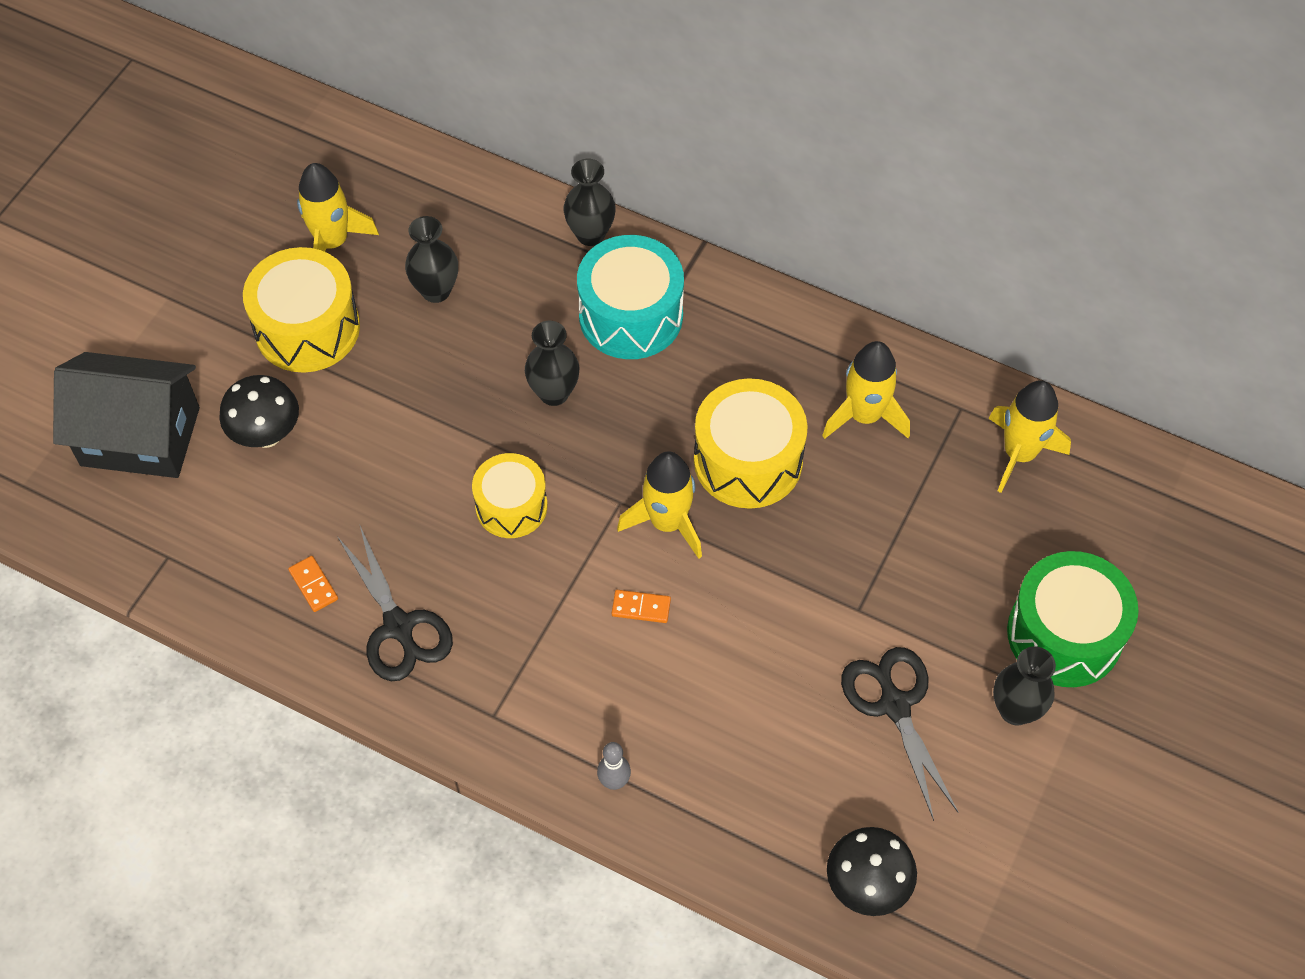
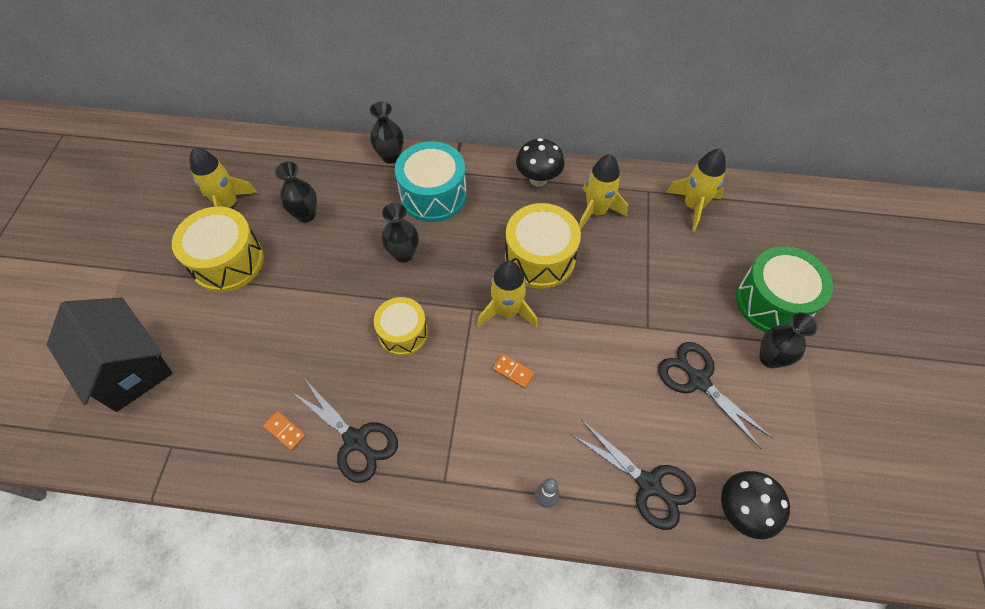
camera: 20 degrees left, 0 degrees up
black house [53,352,200,478] -> black house turned 60 degrees clockwise [47,297,173,412]
black mushroom [219,375,299,448] -> black mushroom moved to [516,138,564,186]
orange domino [612,590,671,623] -> orange domino turned 45 degrees clockwise [493,354,535,388]
none -> black scissors [570,420,696,530]

